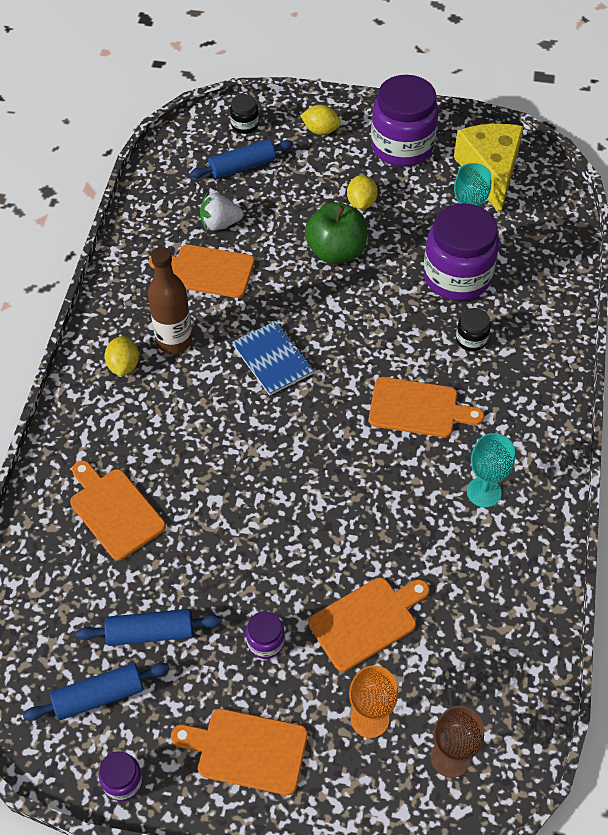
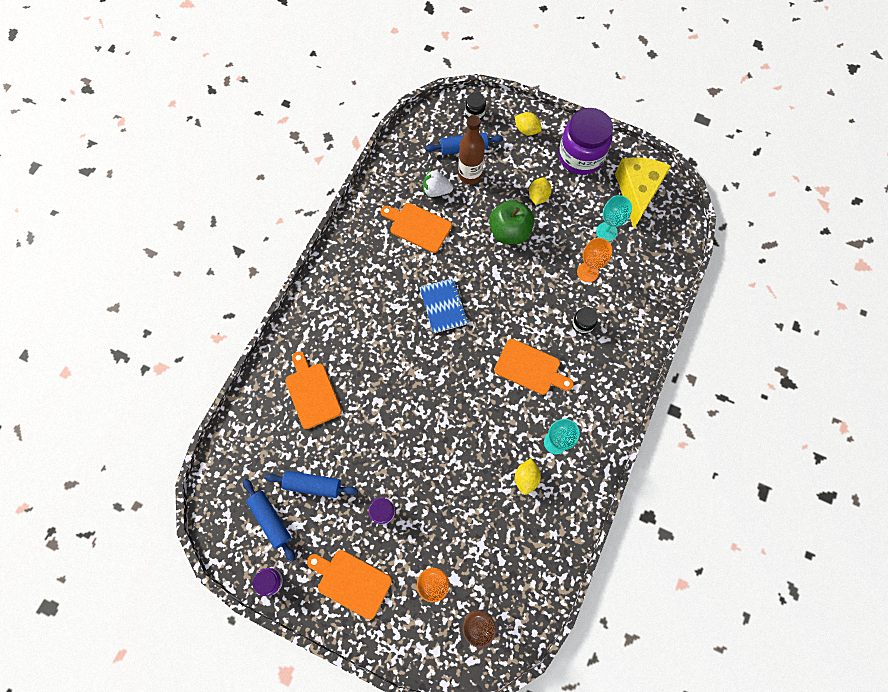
camera: 15 degrees right, 15 degrees up
blue rolling pin [23,663,170,721] -> blue rolling pin turned 60 degrees clockwise [243,479,295,562]
yellow lemon [105,336,139,376] -> yellow lemon moved to [515,458,541,495]
brown bottle [148,247,193,354] -> brown bottle moved to [458,115,485,184]
orange cutting board [308,577,430,671] -> none
purple jar [423,203,499,301] -> orange goblet [577,238,612,282]

